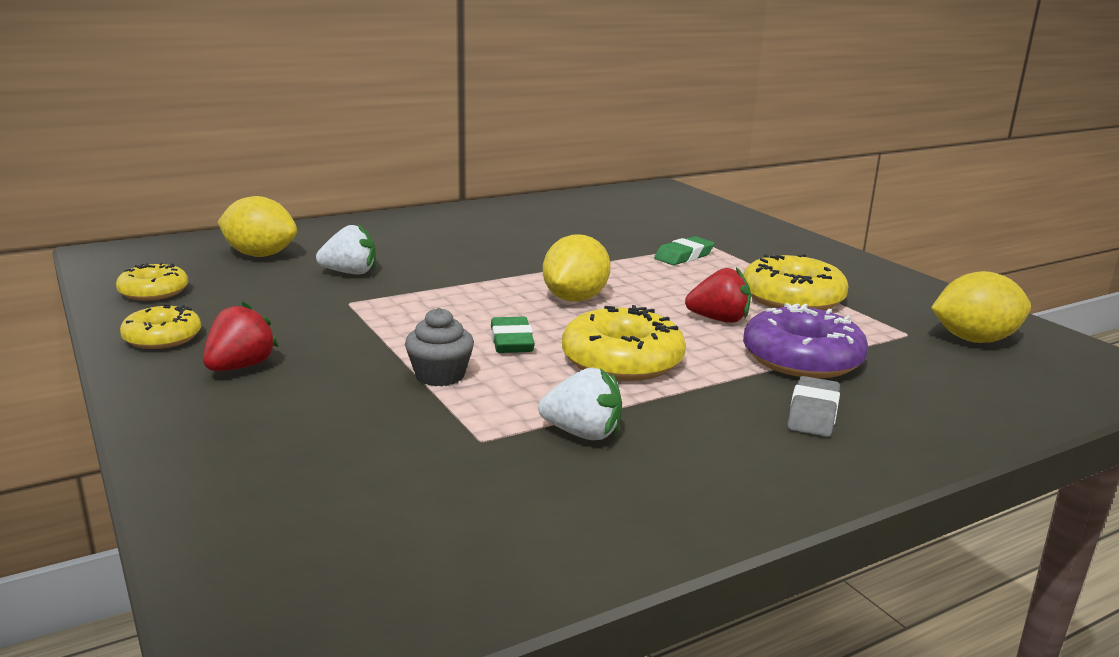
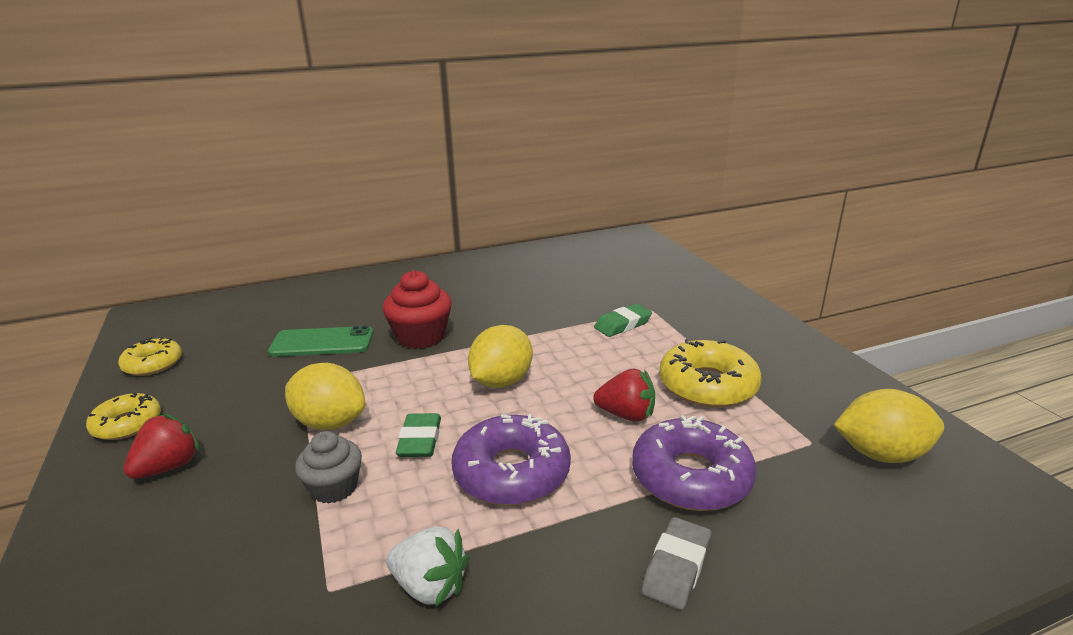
camera: 10 degrees right, 5 degrees up
yellow lemon [218,196,297,257] -> yellow lemon moved to [285,363,365,430]
white strawberry [316,223,376,274] -> green phone [268,325,373,357]
yellow donut [562,305,686,381] -> purple donut [451,414,571,506]
none -> red cupcake [383,270,452,349]

